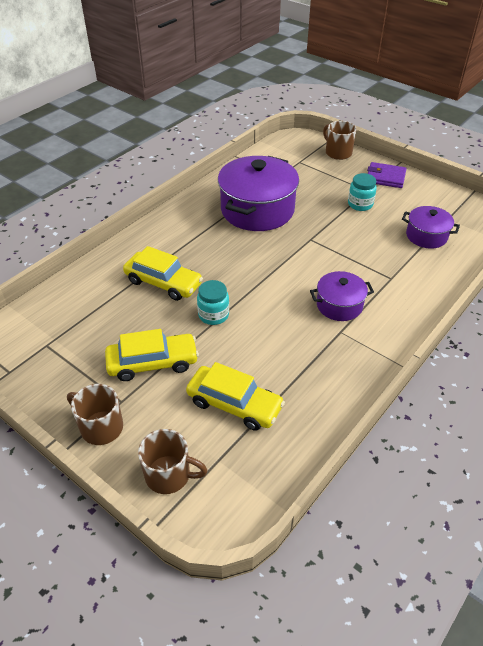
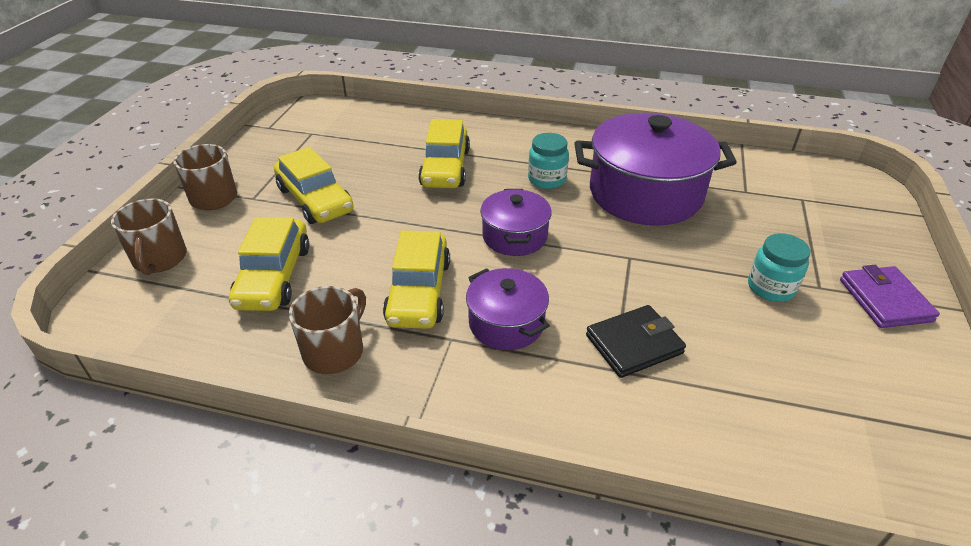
camera: 65 degrees right, 5 degrees down
turquoise jar [197,280,229,325] -> turquoise jar moved to [528,133,569,189]
brown mug [323,121,357,160] -> brown mug moved to [289,286,366,374]
purple pot [402,206,460,249] -> purple pot moved to [480,189,552,256]
none -> yellow car [383,231,450,329]
none -> black wallet [586,305,686,378]

